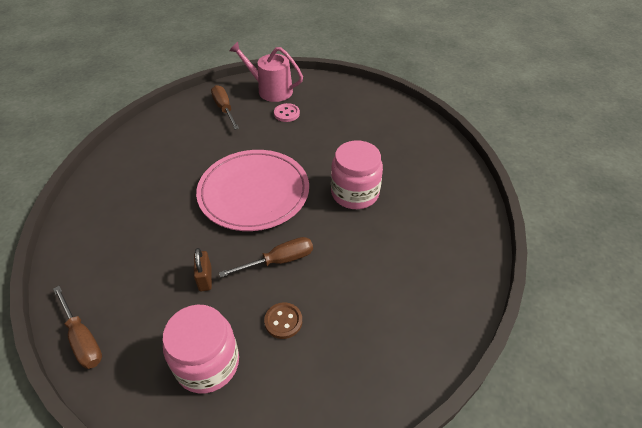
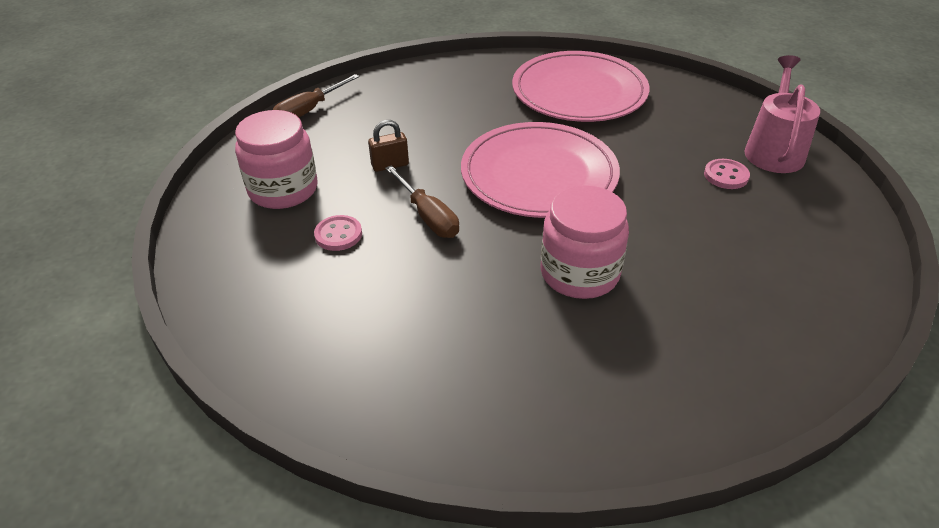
camera: 80 degrees right, 5 degrees down
brown screwdriver [211,85,239,130] -> none
brown button [264,302,302,339] -> pink button [314,215,362,251]
none -> pink plate [512,51,649,122]

